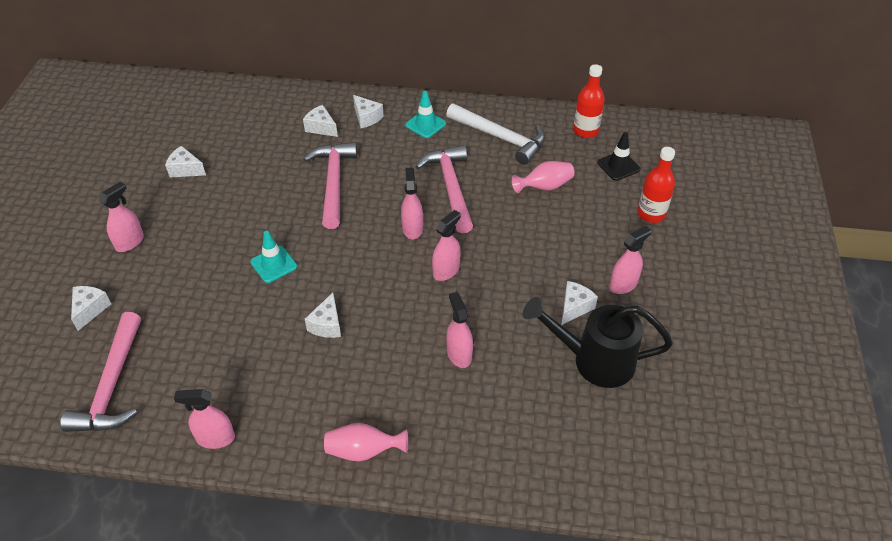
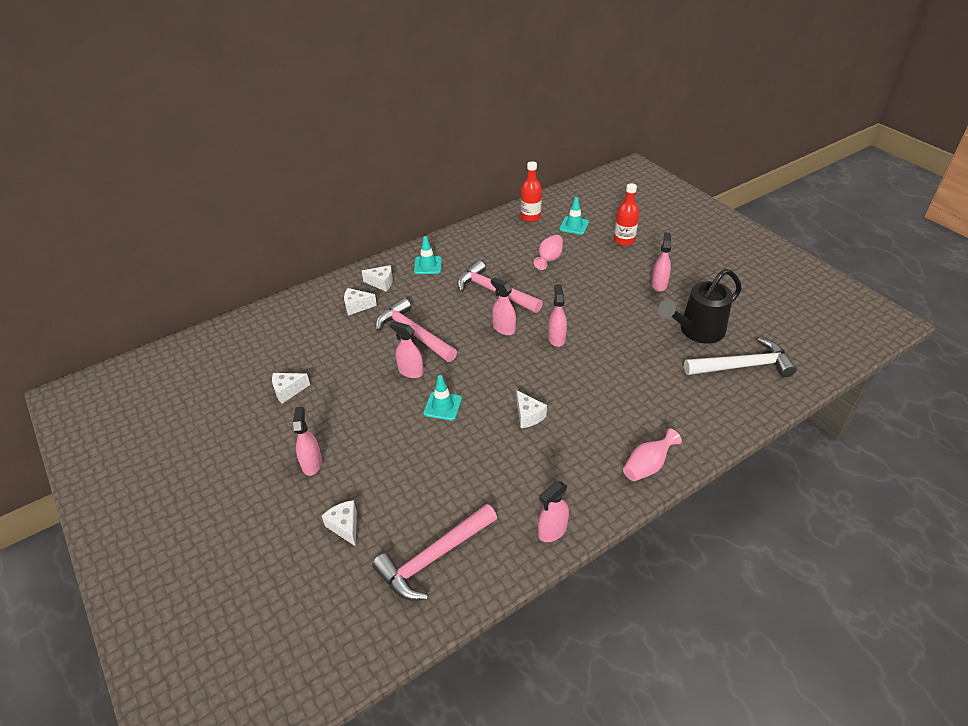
camera: 40 degrees left, 5 degrees down
pink hammer [60,312,141,432] -> pink hammer turned 90 degrees clockwise [372,504,497,600]
white hammer [446,103,545,165] -> white hammer moved to [684,338,797,377]
pink spray bottle [446,292,473,368] -> pink spray bottle moved to [390,321,424,378]
white cheese [561,281,598,325] -> none
black traffic cone [597,132,640,181] -> turquoise traffic cone [559,197,589,235]

